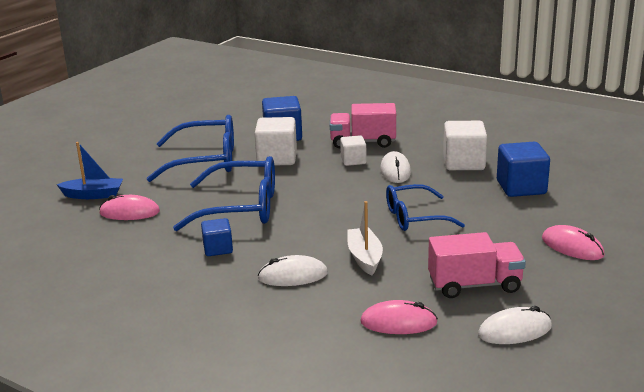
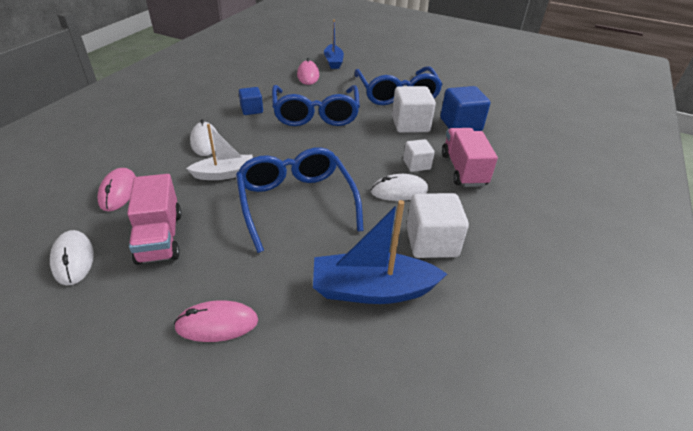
camera: 80 degrees right, 15 degrees up
blue glasses [386,184,465,231] -> blue glasses [236,147,364,253], size x1.52
blue cube [497,142,550,197] -> blue boat [313,200,447,304]
pink mouse [542,225,605,260] -> pink mouse turned 45 degrees clockwise [174,300,258,342]

